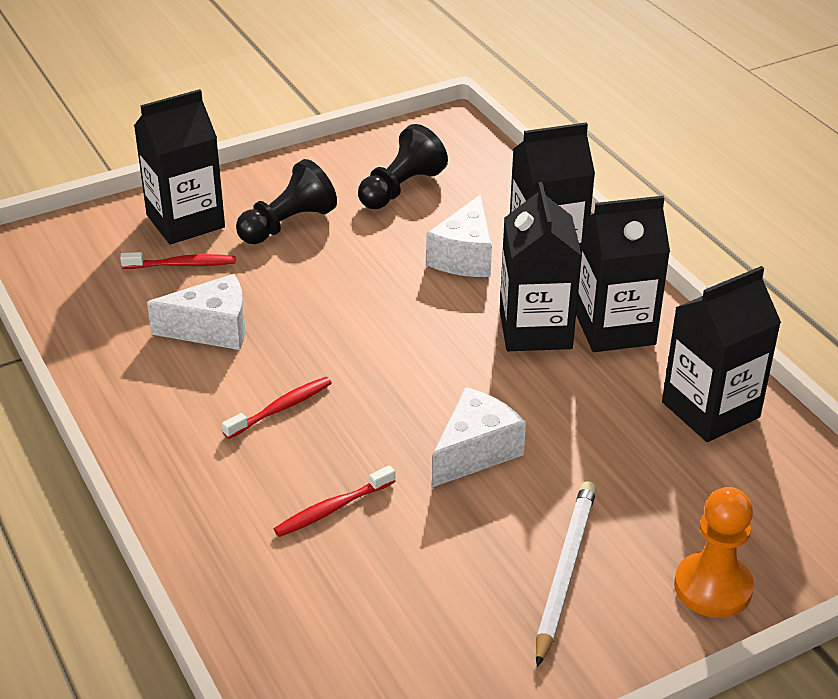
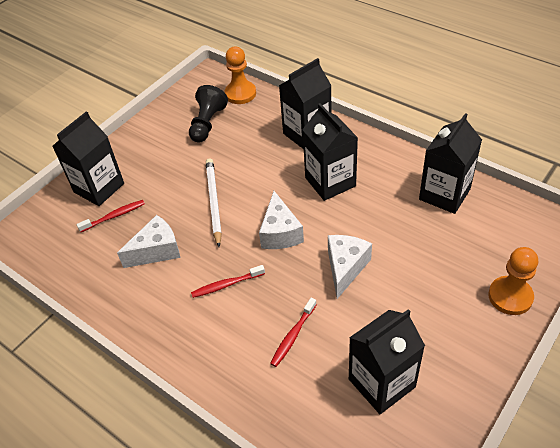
camera: 20 degrees left, 10 degrees up
red toothbrush [222,377,332,439] -> red toothbrush turned 135 degrees counterclockwise [191,265,265,298]
black pawn [236,159,337,244] -> none
white cheese [426,195,492,277] -> white cheese moved to [259,191,304,249]
white pencil [536,481,597,667] -> white pencil moved to [206,158,222,247]
black carton [576,196,670,352] -> black carton moved to [349,309,425,414]
none -> orange pawn [225,47,256,104]

